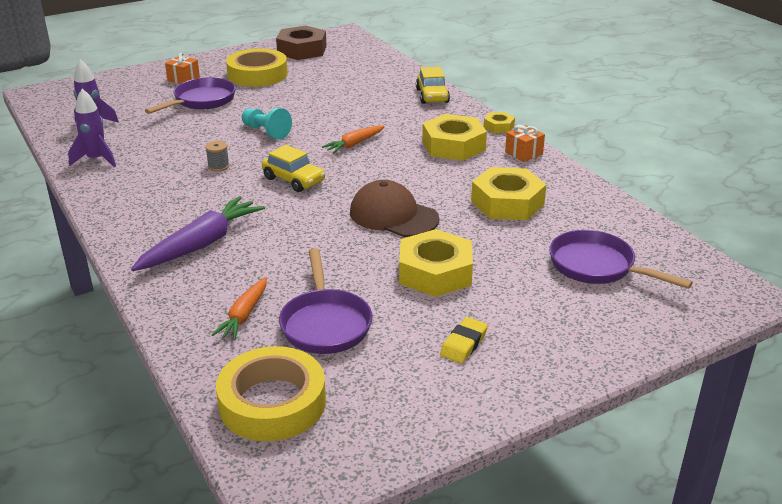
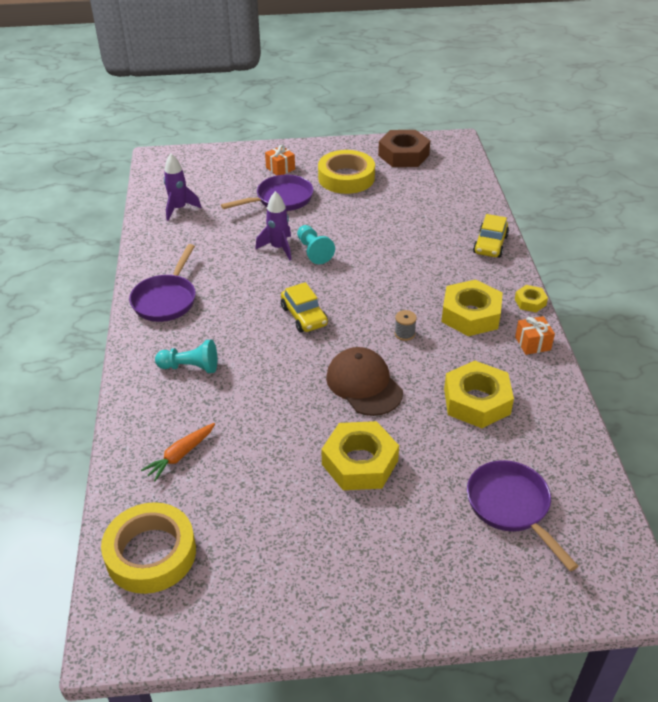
camera: 25 degrees right, 10 degrees up
purple rocket [68,89,116,167] -> purple rocket moved to [255,191,291,260]
purple carrot [131,196,265,271] -> turquoise pawn [155,340,217,373]
grey spool [205,141,230,171] -> grey spool moved to [394,310,417,341]
purple pan [279,248,373,354] -> purple pan moved to [129,244,196,322]
orange carrot [322,125,385,153] -> none
yellow eraser [440,317,488,364] -> none

